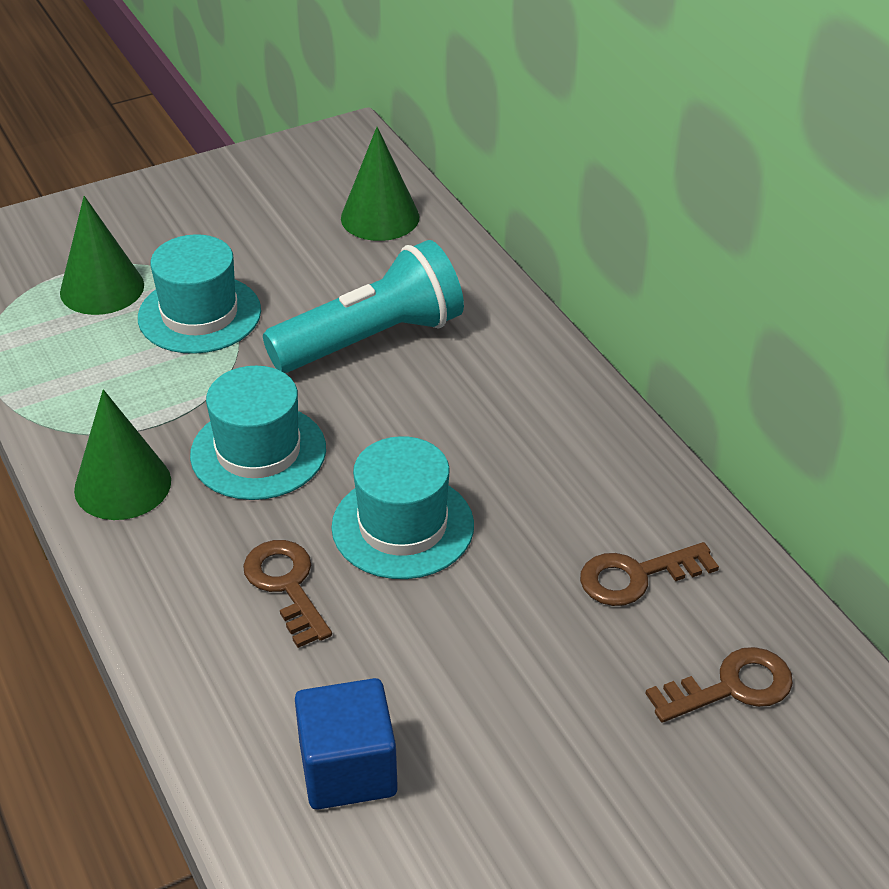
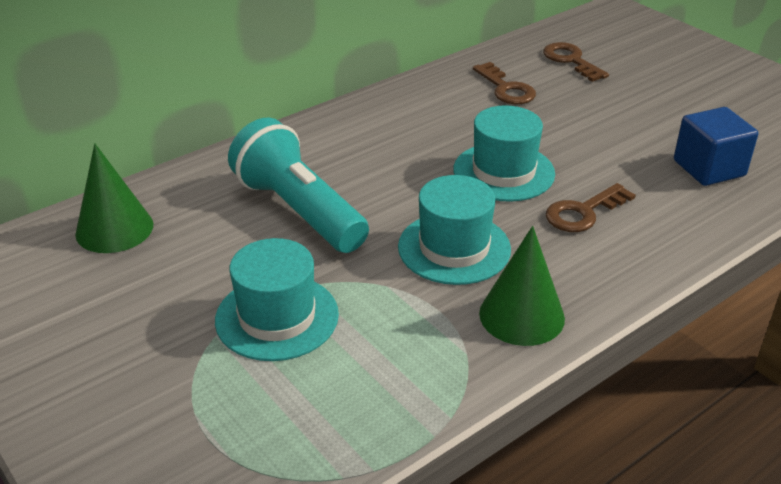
camera: 100 degrees left, 5 degrees down
green cone [60,196,144,315] -> none

